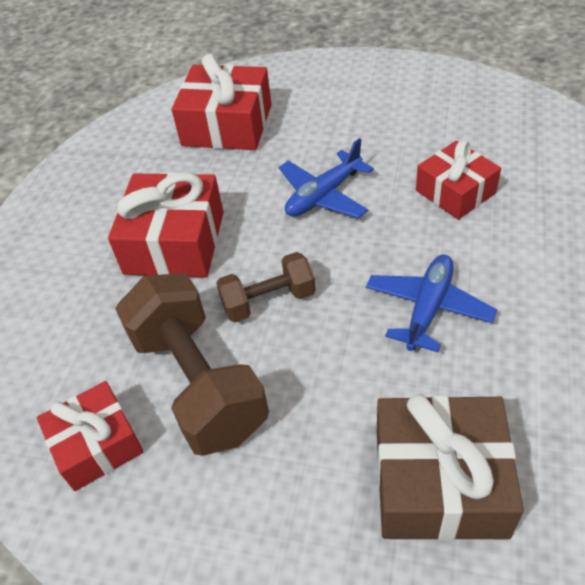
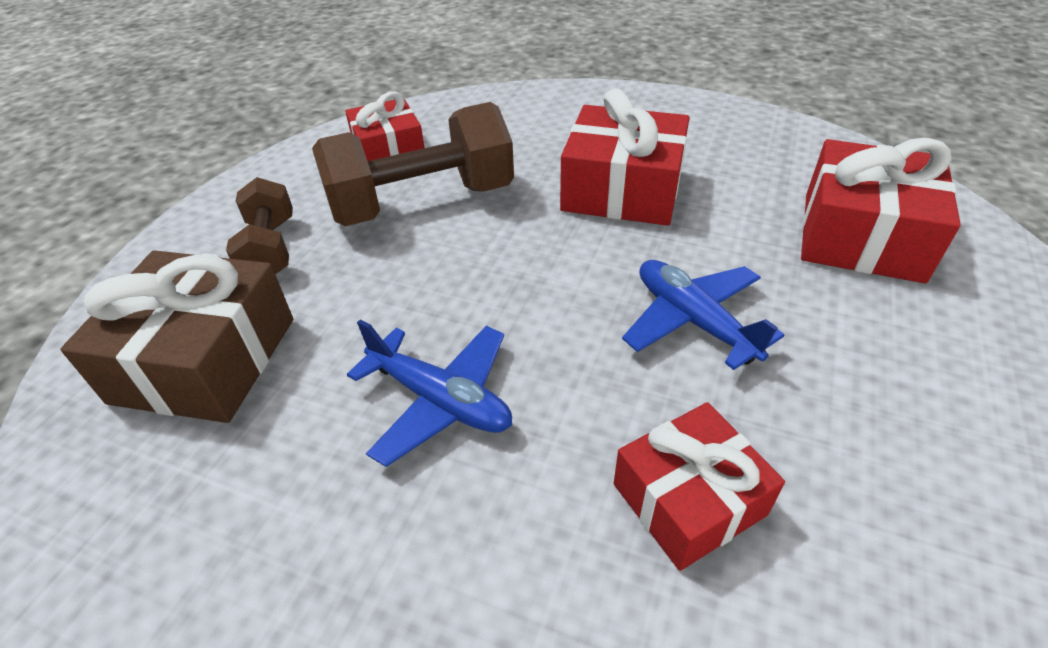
camera: 95 degrees right, 5 degrees down
brown dumbbell [216,252,316,322] -> brown dumbbell moved to [226,177,293,274]

